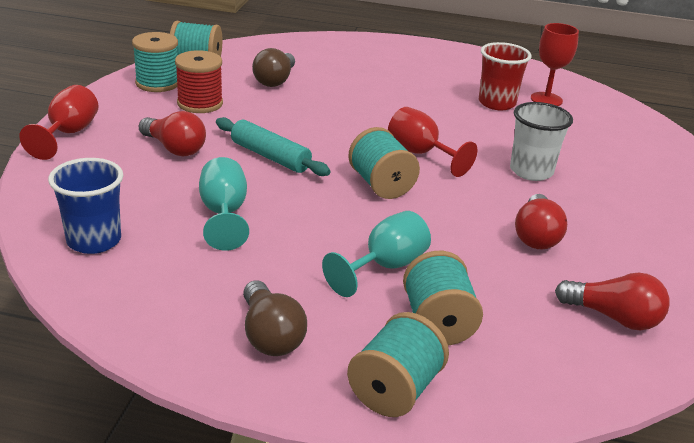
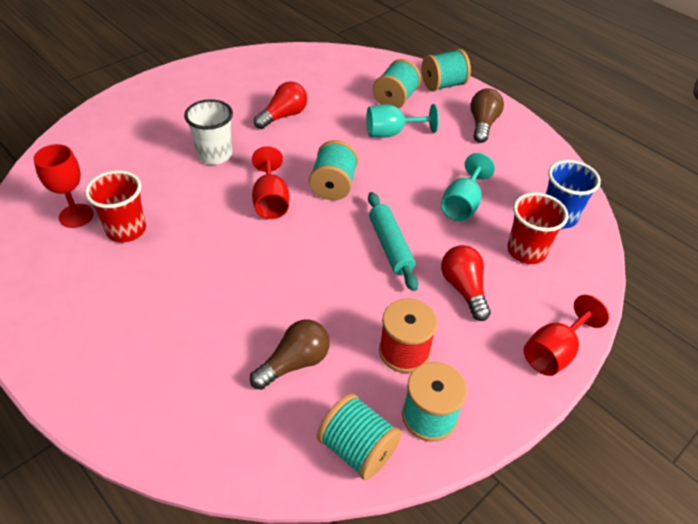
camera: 145 degrees left, 15 degrees up
red light bulb [555,272,670,330] -> none
none -> red cup [507,192,568,264]

